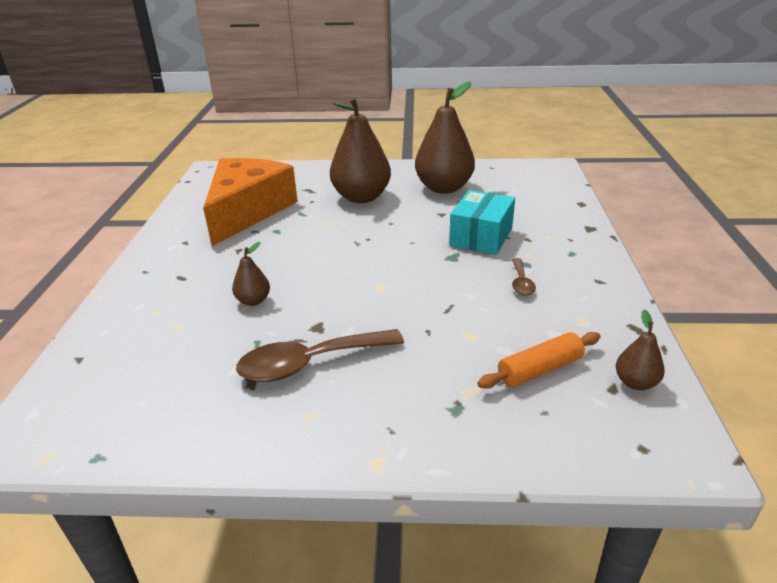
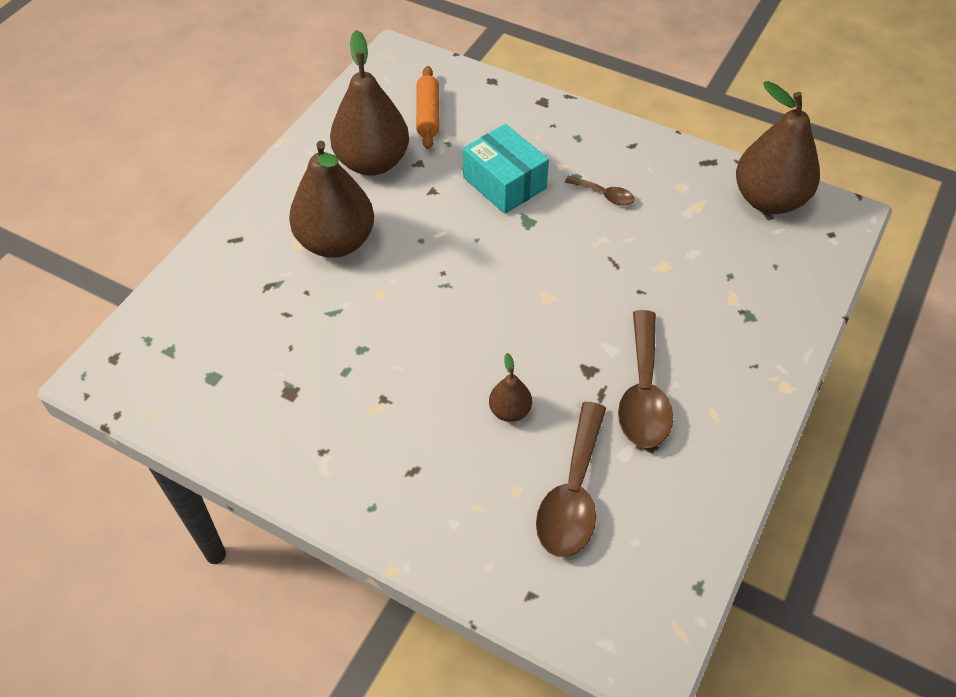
camera: 65 degrees left, 20 degrees up
orange cheese [203,158,298,246] -> none
orange rolling pin [477,332,601,389] -> orange rolling pin moved to [416,66,440,149]
brown pear [616,309,665,390] -> brown pear [736,81,820,214], size x2.16
none -> brown spoon [536,402,606,557]

